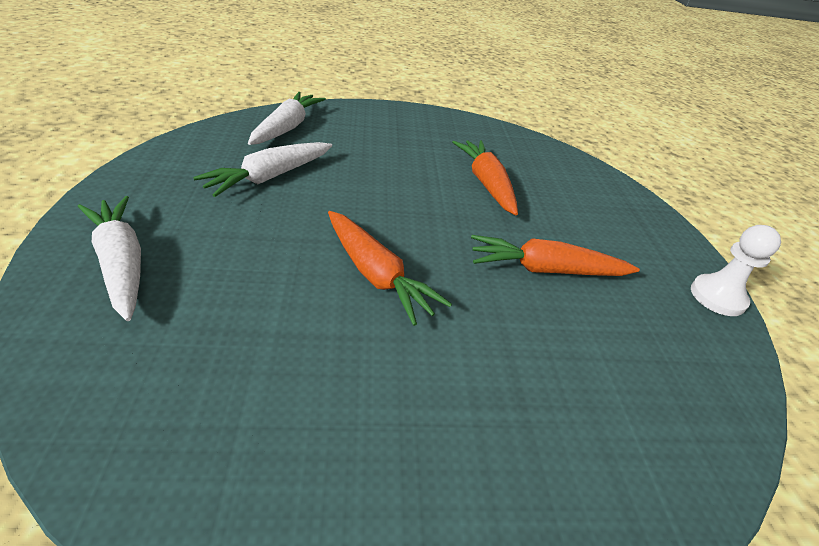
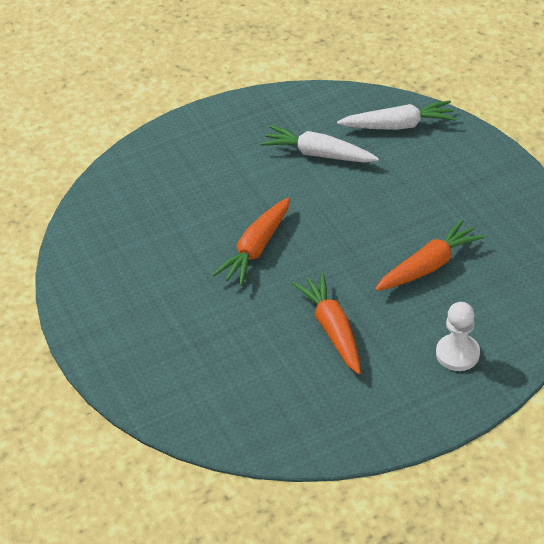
camera: 75 degrees right, 5 degrees up
white carrot [78,196,141,321] -> none
white pawn [691,225,781,316] -> white pawn moved to [436,302,480,371]

